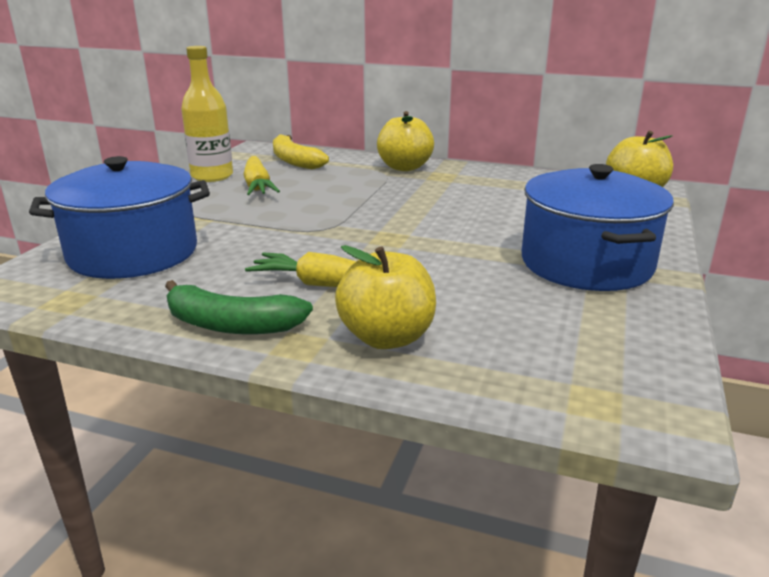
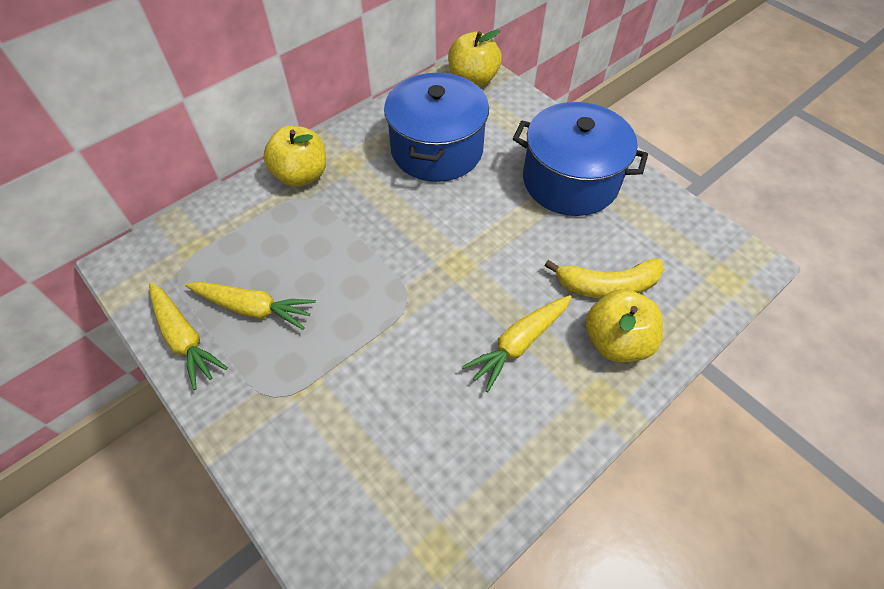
camera: 60 degrees left, 30 degrees up
blue pot [29,156,210,279] -> blue pot moved to [384,73,489,182]
green banana [165,280,313,334] -> none
yellow bottle [181,46,233,182] -> yellow carrot [149,283,228,390]
yellow banana [273,134,329,169] -> yellow banana moved to [545,258,664,299]

